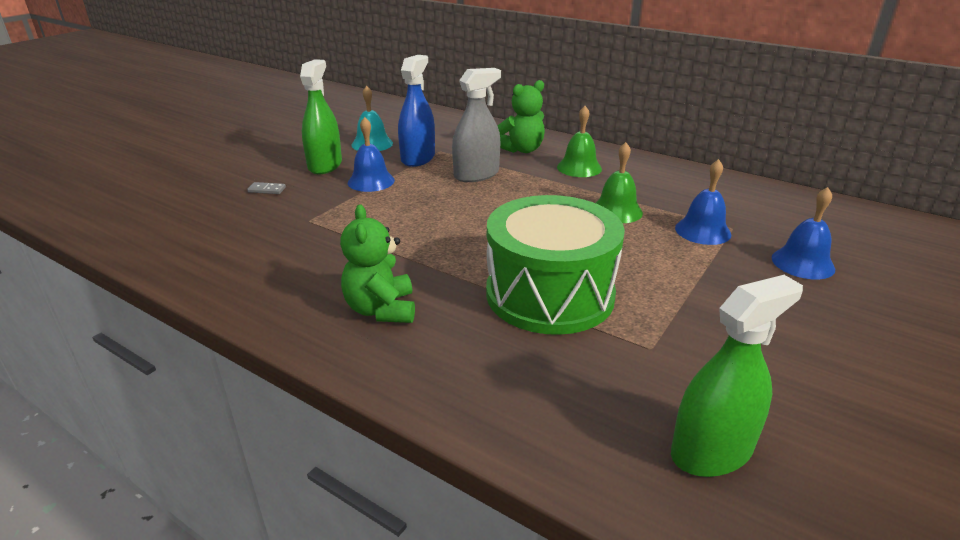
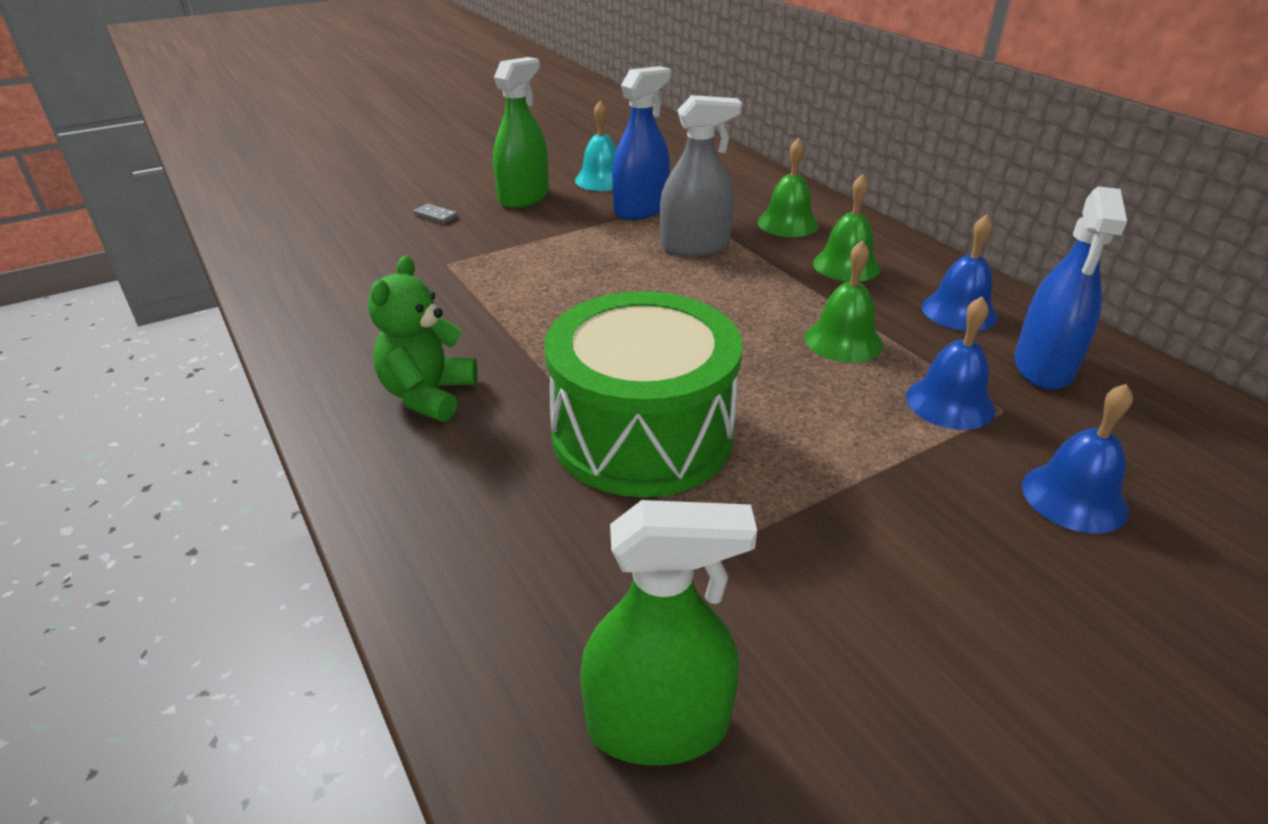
camera: 25 degrees right, 5 degrees up
blue bell [348,117,395,192] -> blue bell moved to [922,214,998,331]
green teddy bear [497,80,545,153] -> green bell [758,138,819,237]
none -> blue spray bottle [1014,186,1127,390]

